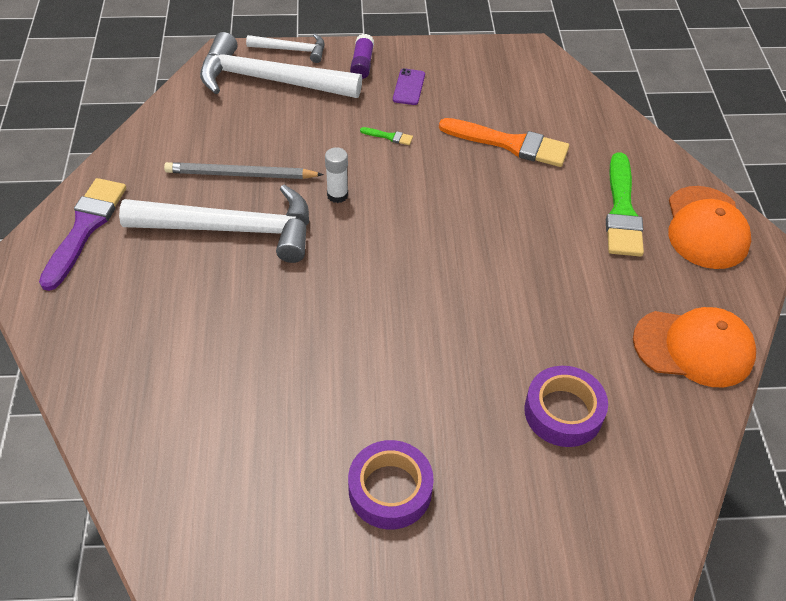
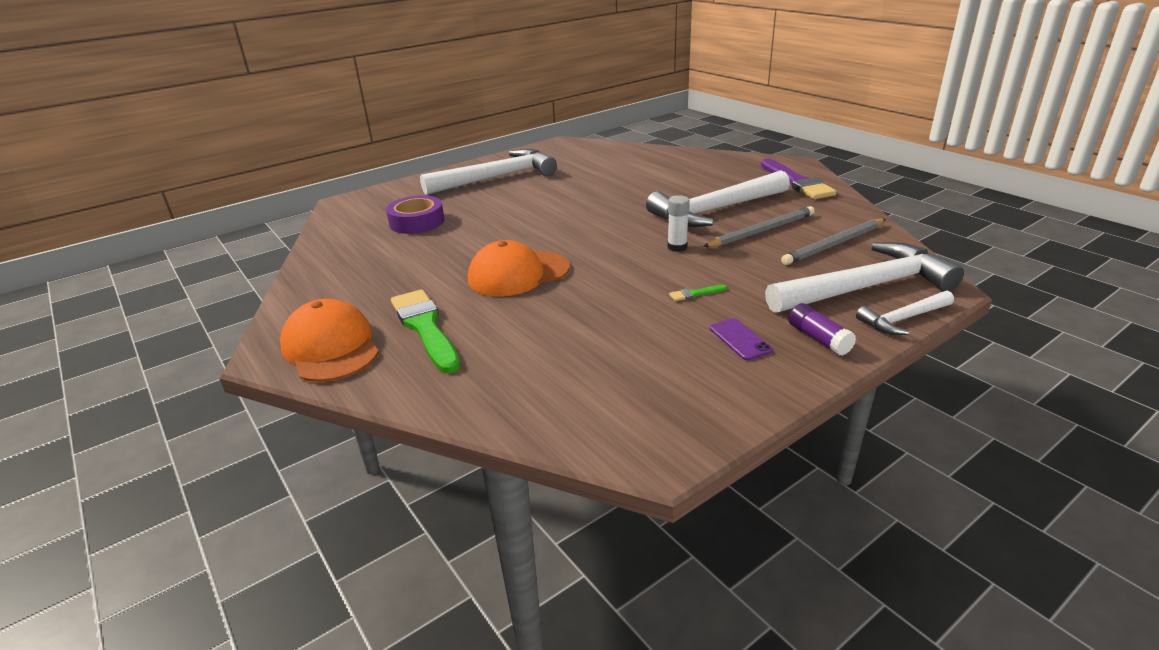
camera: 150 degrees right, 20 degrees down
purple tape [348,440,434,530] -> white hammer [420,149,557,195]
orange brush [439,118,569,167] -> none
orange cap [633,307,756,387] -> orange cap moved to [468,240,570,296]
none -> grey pencil [781,219,886,265]

